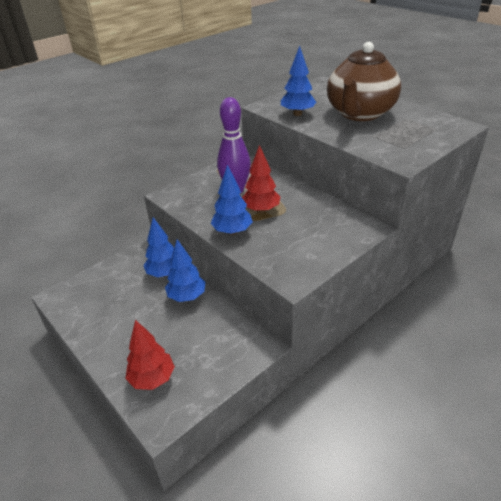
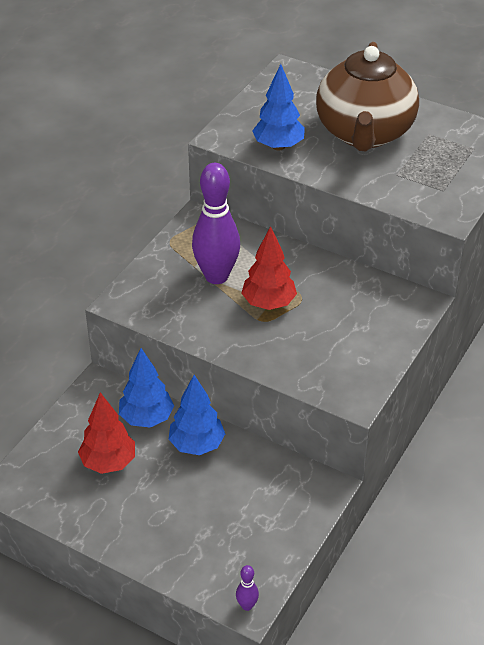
camera: 20 degrees left, 5 degrees up
red tree [125,320,175,390] -> red tree moved to [78,392,135,474]
blue tree [211,165,253,235] -> none
none -> purple bowling pin [236,565,259,611]

